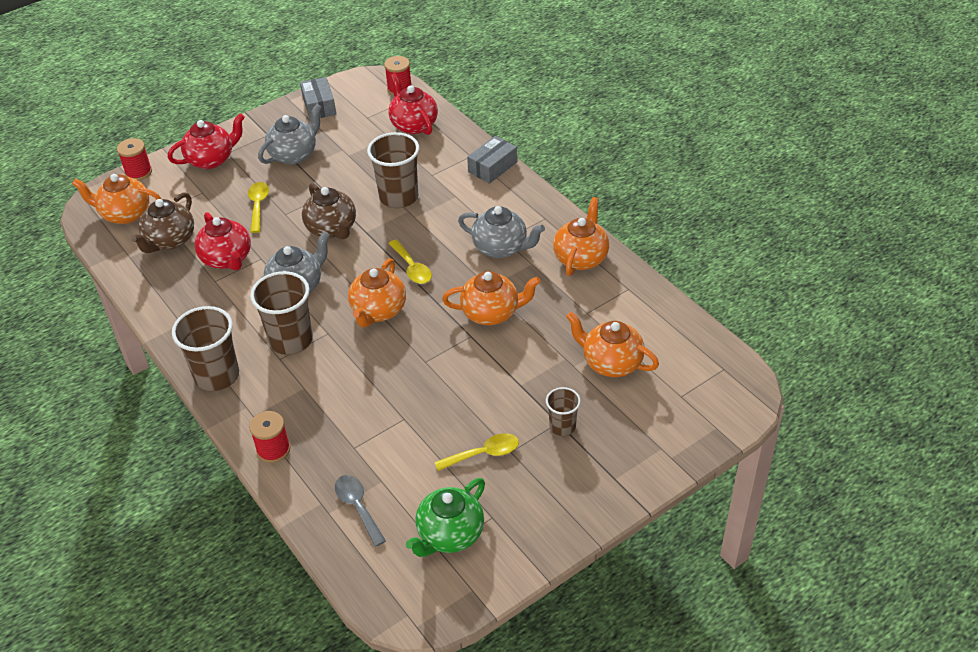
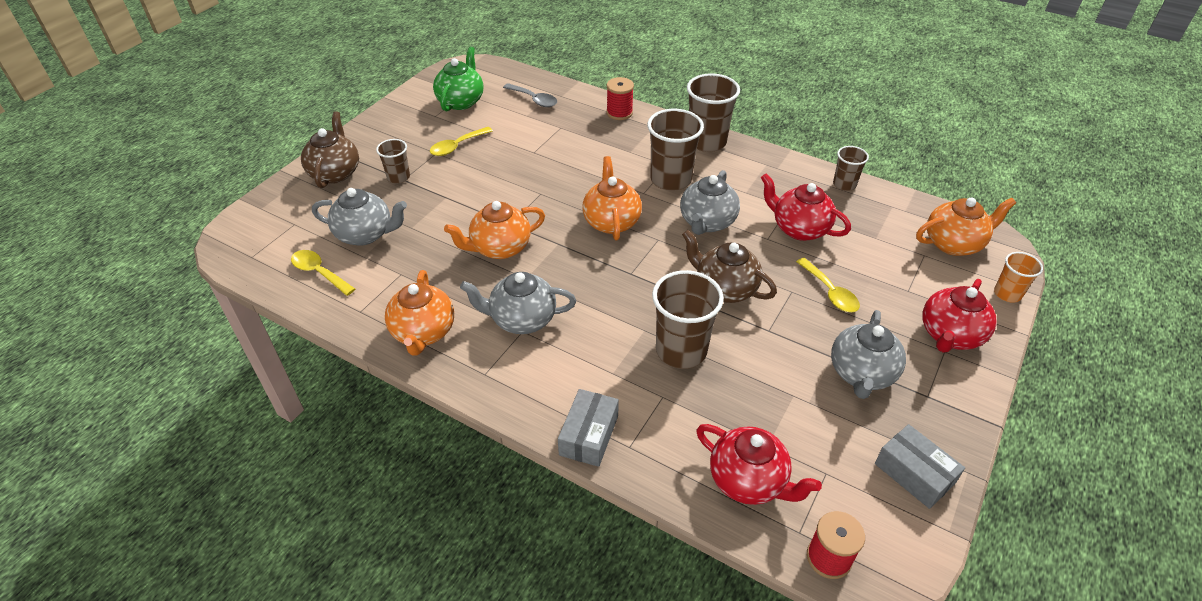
camera: 155 degrees right, 0 degrees up
red spool [117,138,152,181] -> orange cup [994,252,1043,303]
brown teapot [131,192,194,253] -> brown teapot moved to [301,111,359,188]
yellow spoon [389,240,432,284] -> yellow spoon moved to [291,250,355,296]
orange teapot [566,312,659,377] -> grey teapot [312,188,407,246]
none -> brown cup [833,146,869,191]

